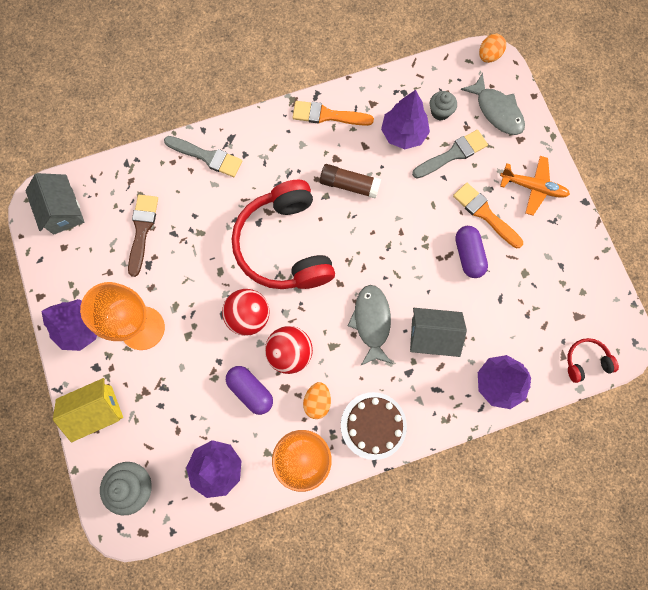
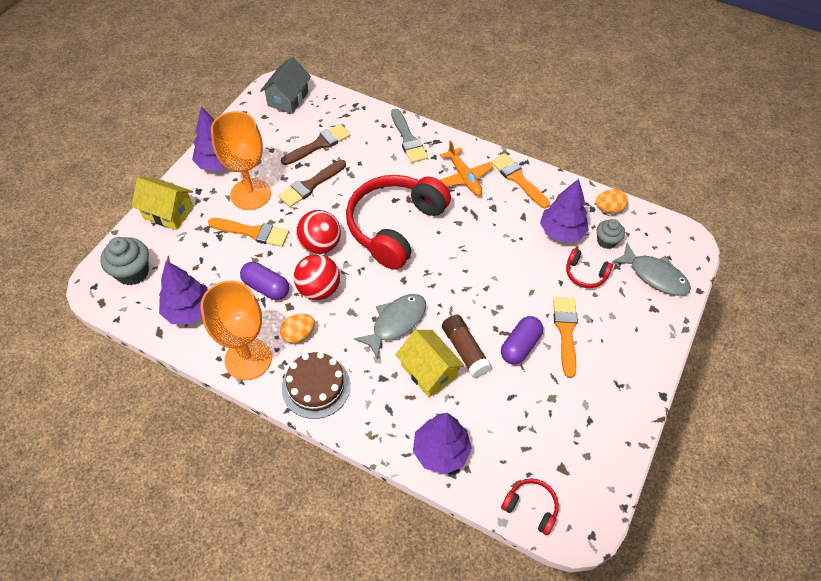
camera: 45 degrees right, 20 degrees down
purple capsule [226,366,273,415] -> purple capsule turned 60 degrees counterclockwise [240,262,289,300]
brown glue stick [320,164,381,199] -> brown glue stick moved to [442,315,492,378]
grey house [410,308,467,357] -> yellow house [396,330,465,397]
grey brush [412,130,488,179] -> red headphones [566,248,613,288]
grey fish [460,73,525,135] -> grey fish turned 60 degrees counterclockwise [612,243,691,296]
orange egg [479,34,506,63] -> orange egg moved to [596,189,628,214]
orange plane [500,156,570,215] -> orange plane moved to [440,140,493,196]
none -> orange brush [208,218,289,247]
none -> brown brush [278,160,346,207]

